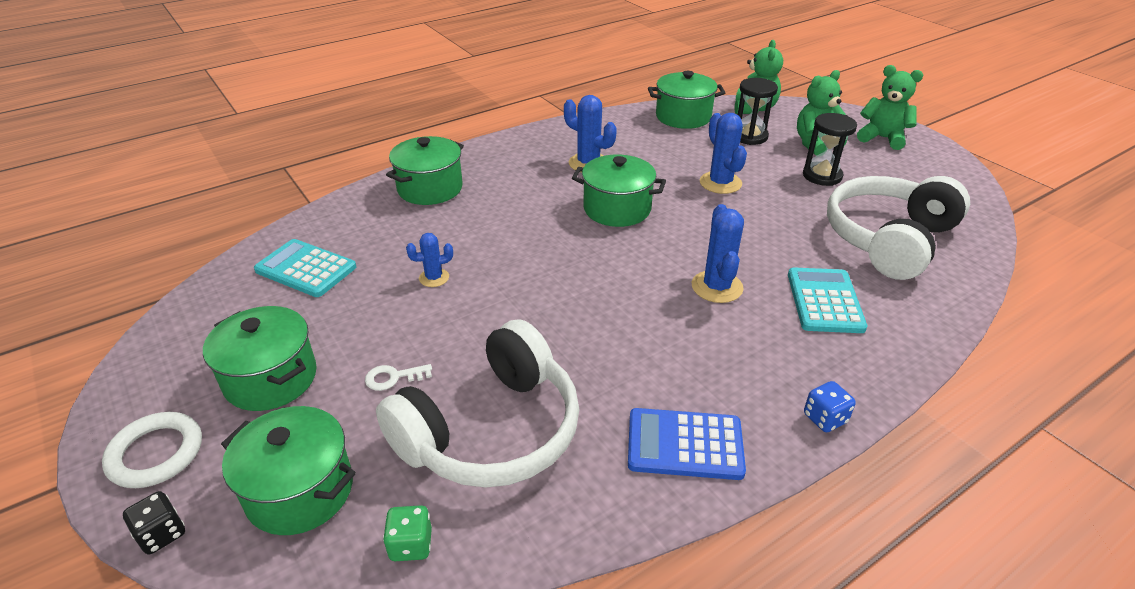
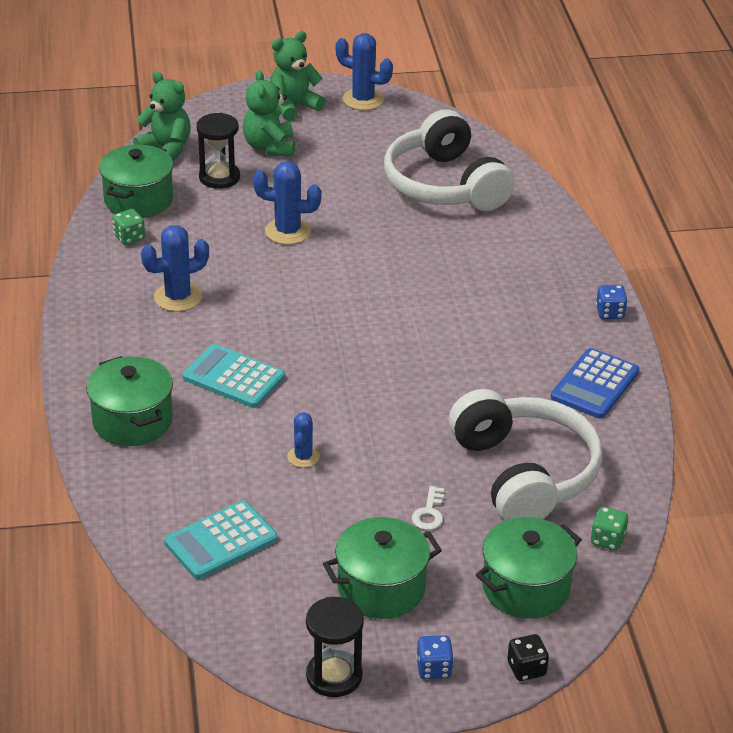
camera: 65 degrees left, 0 degrees up
white ring [102,412,202,488] -> blue dice [416,635,454,679]
green pot [572,155,666,227] -> none
blue cactus [692,204,744,303] -> blue cactus moved to [336,33,393,110]
turquoise calculator [788,268,867,333] -> turquoise calculator moved to [182,344,285,408]
black hourglass [803,113,857,186] -> black hourglass moved to [306,597,364,697]
none -> green dice [112,209,145,245]

